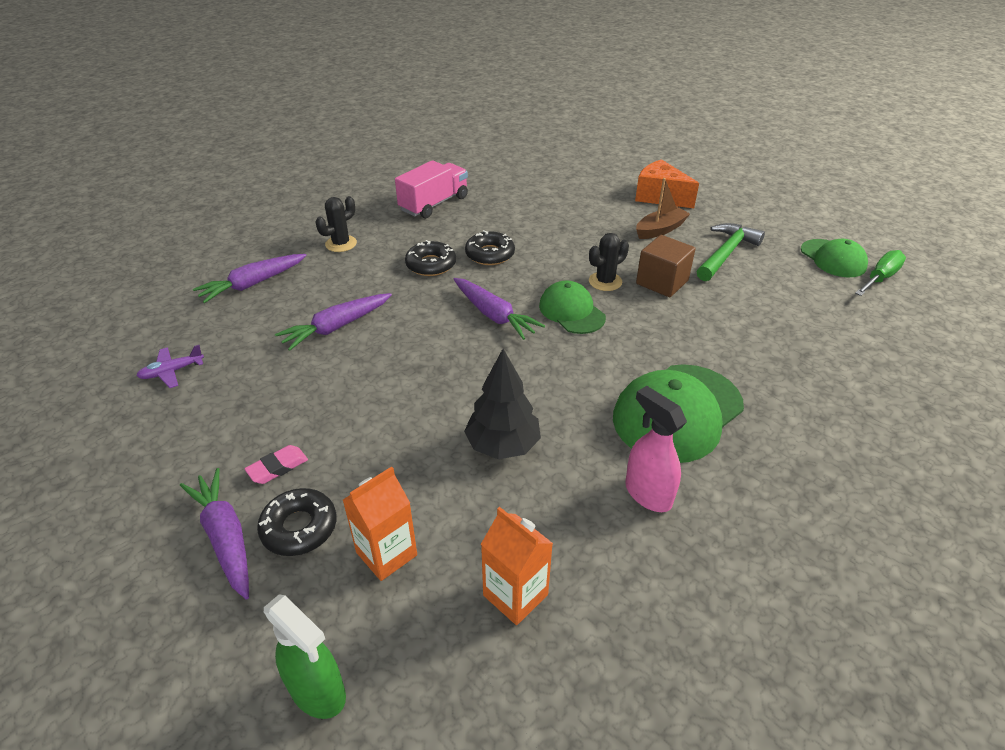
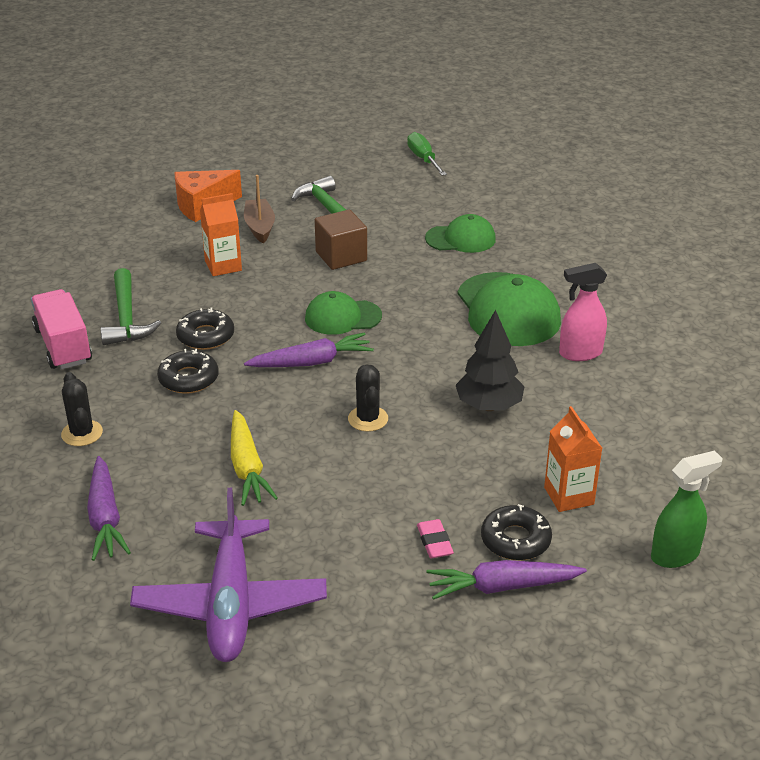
camera: 65 degrees left, 5 degrees down
purple plane [136,345,204,388] -> purple plane [130,488,327,662], size x2.47
purple carrot [275,293,392,351] -> yellow carrot [231,410,278,506]
orange carton [481,507,553,625] -> orange carton moved to [200,193,242,276]
black cactus [589,233,629,291] -> black cactus moved to [348,364,388,432]
green cap [801,239,868,277] -> green cap moved to [425,214,496,253]
none -> green hammer [100,268,161,345]

